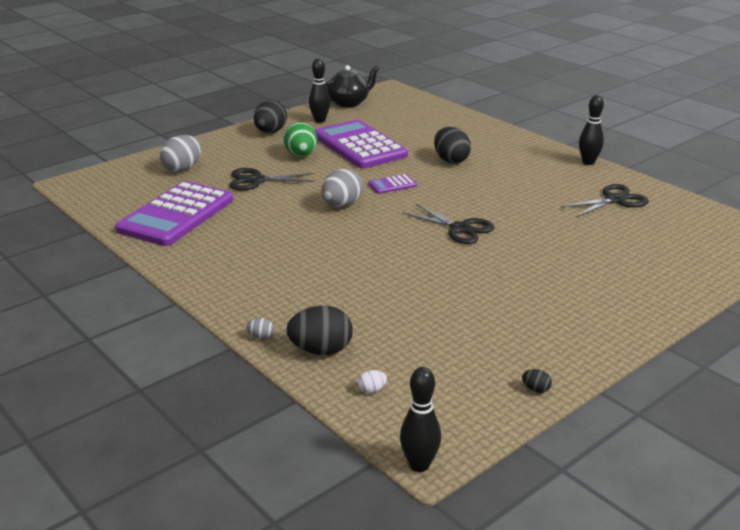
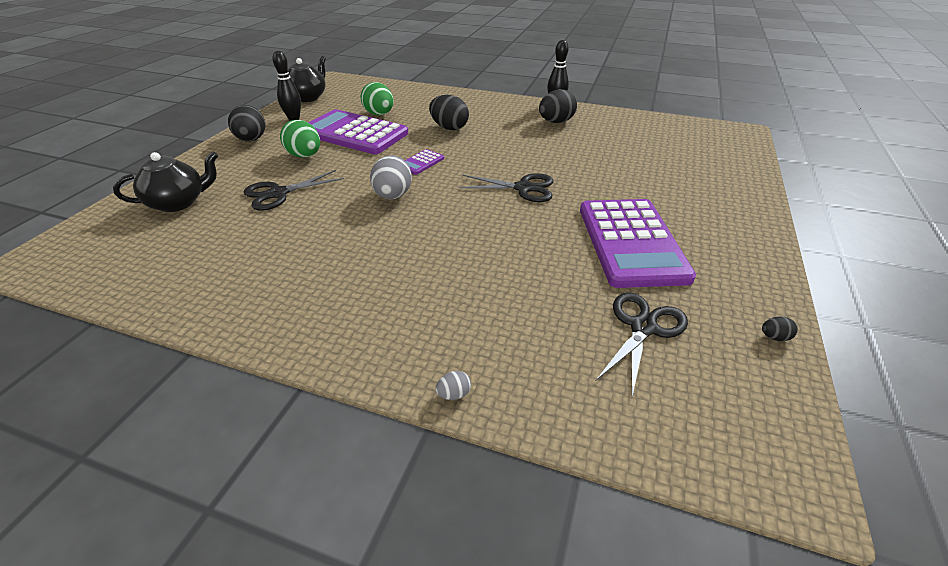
camera: 30 degrees left, 10 degrees up
purple calculator [115,181,233,246] -> purple calculator moved to [580,199,696,288]
grey egg [160,135,202,172] -> black teapot [113,151,218,212]
black egg [286,306,353,355] -> black egg moved to [539,89,577,123]
white egg [358,370,387,393] -> none
black bowling pin [400,367,441,472] -> none
black scissors [561,184,649,217] -> black scissors moved to [596,292,688,396]
none -> green egg [360,82,394,115]

